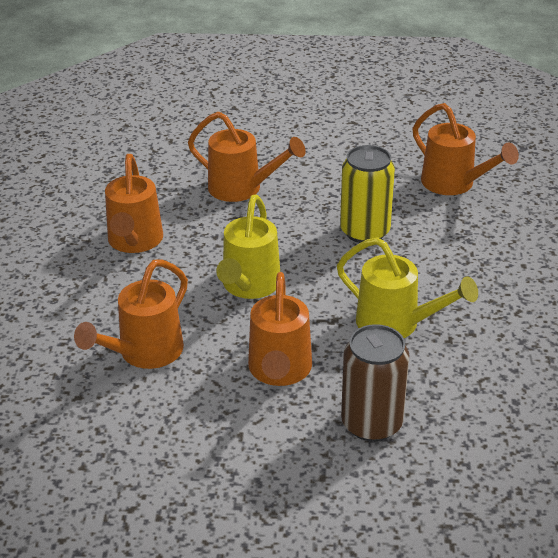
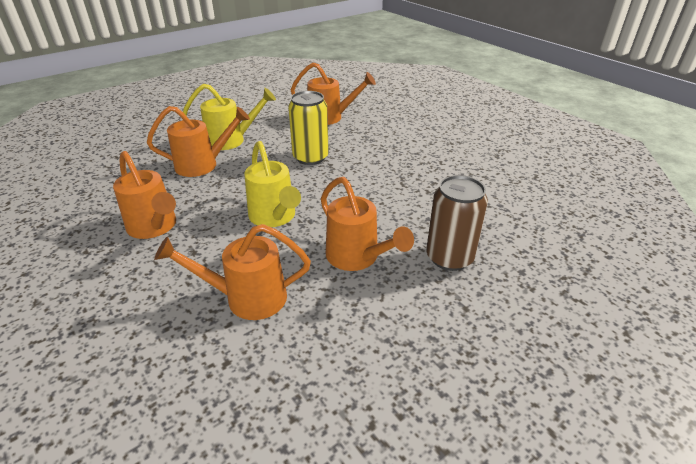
camera: 40 degrees left, 0 degrees up
orange watering can [74,259,188,369] -> orange watering can turned 90 degrees clockwise [154,224,311,320]
yellow watering can [337,237,478,338] -> yellow watering can moved to [183,84,276,150]

